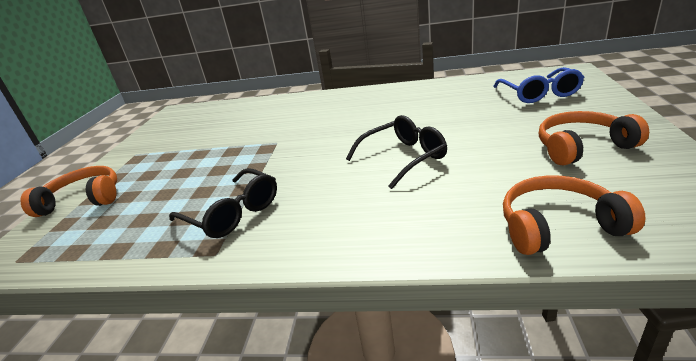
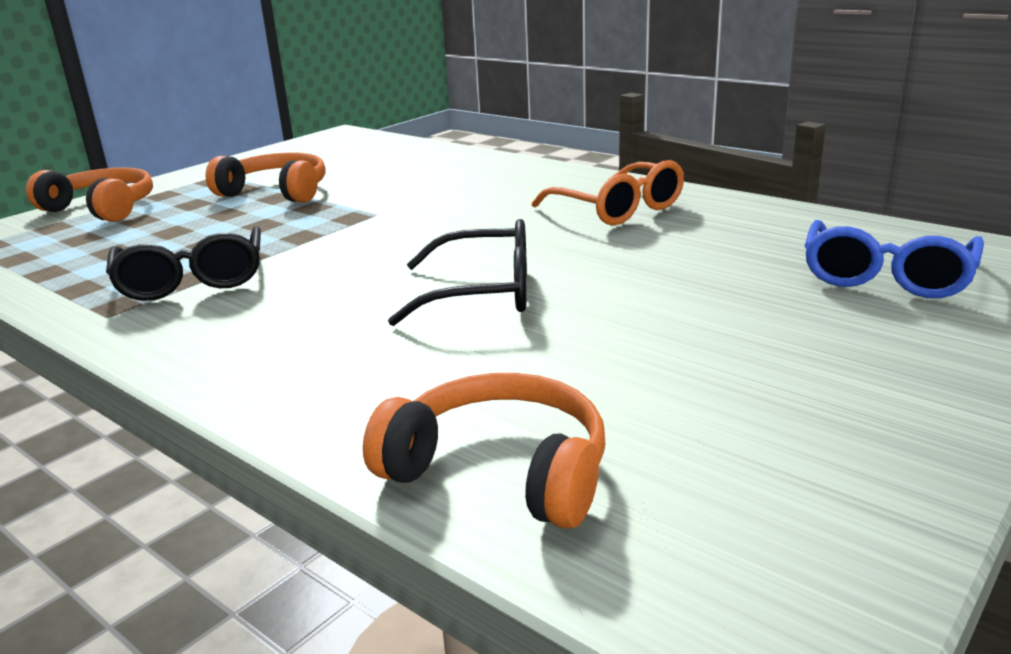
camera: 30 degrees right, 5 degrees down
orange headphones [539,111,649,166] -> orange headphones moved to [205,152,326,203]
none -> orange glasses [532,160,684,225]

